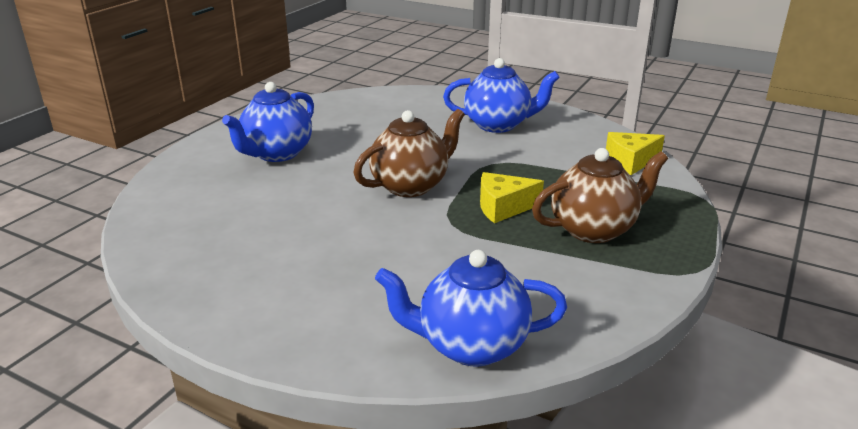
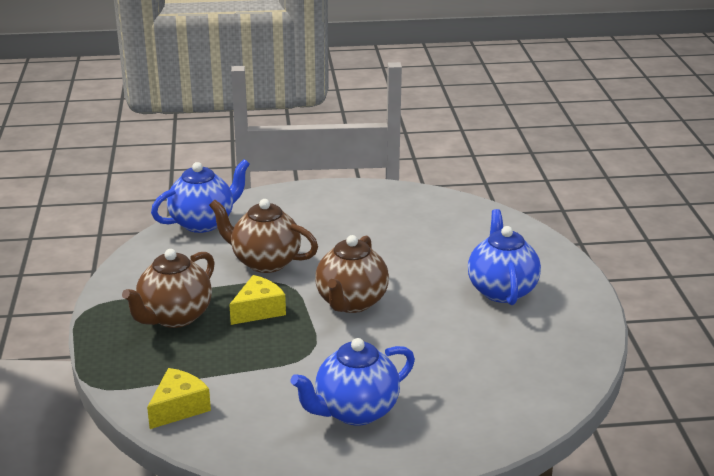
camera: 145 degrees right, 0 degrees up
none -> brown teapot [209,199,318,273]

